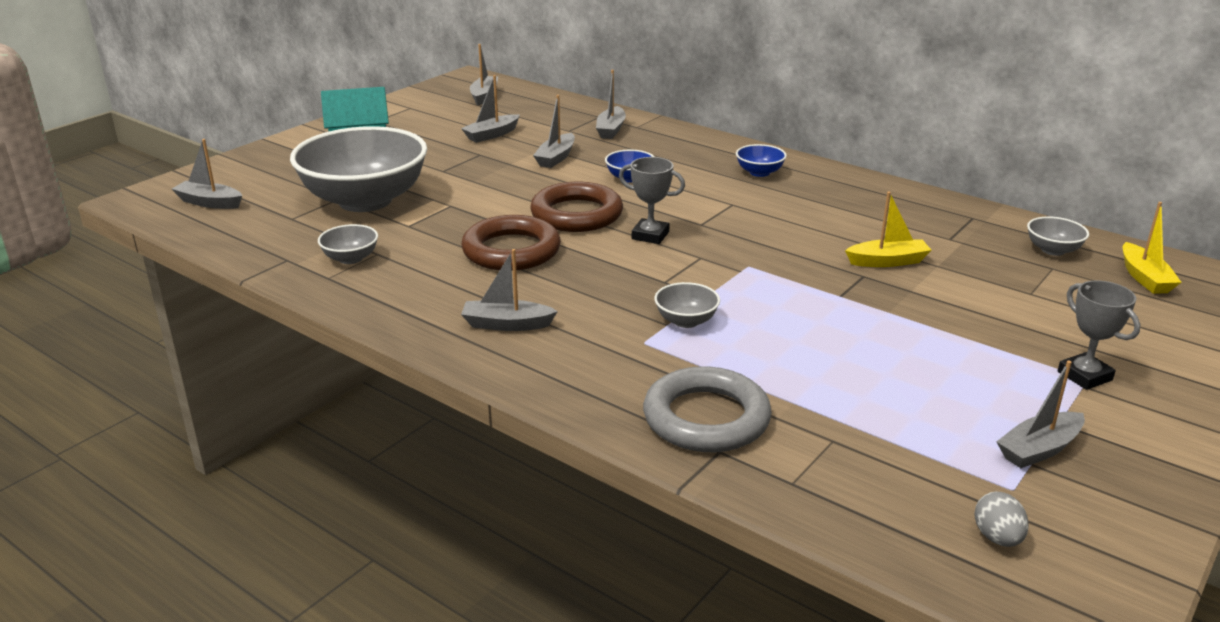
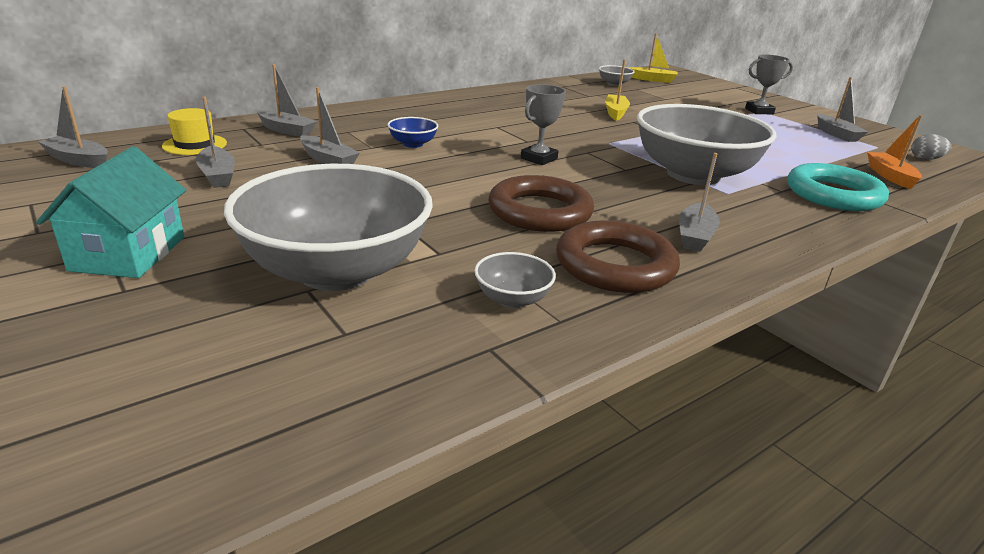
camera: 75 degrees left, 0 degrees up
grey boat [172,139,242,209] -> none
brown ring [530,182,623,232] -> brown ring moved to [556,220,680,293]
grey ring [643,366,772,452] -> turquoise ring [787,163,889,211]
grey bowl [654,282,720,328] -> grey bowl [637,104,777,185], size x2.48
blue bowl [736,144,787,177] -> none
none -> yellow hat [162,108,227,155]
none -> orange boat [867,115,923,189]

